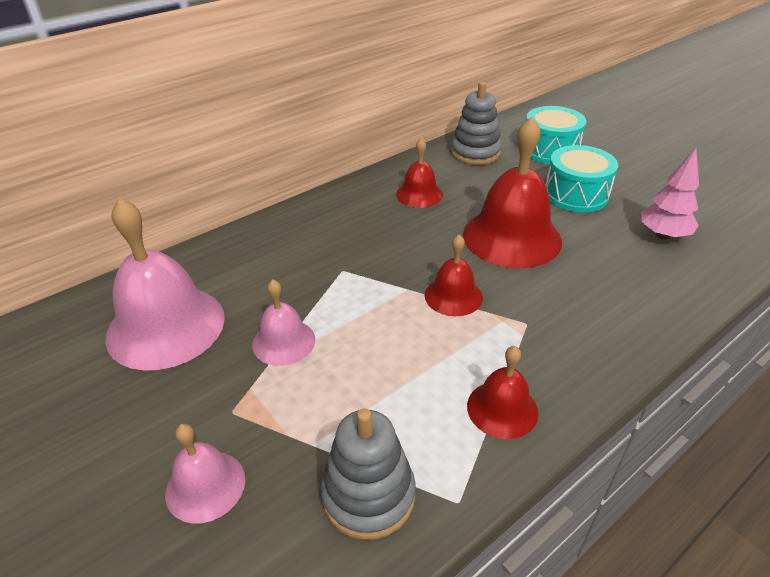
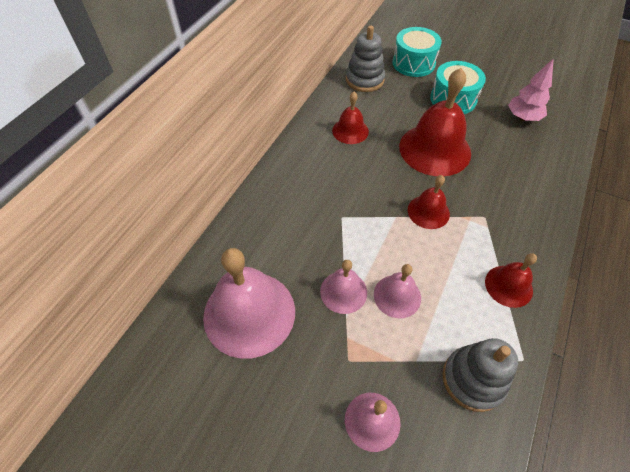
camera: 25 degrees left, 15 degrees up
none -> pink bell [374,264,421,318]

